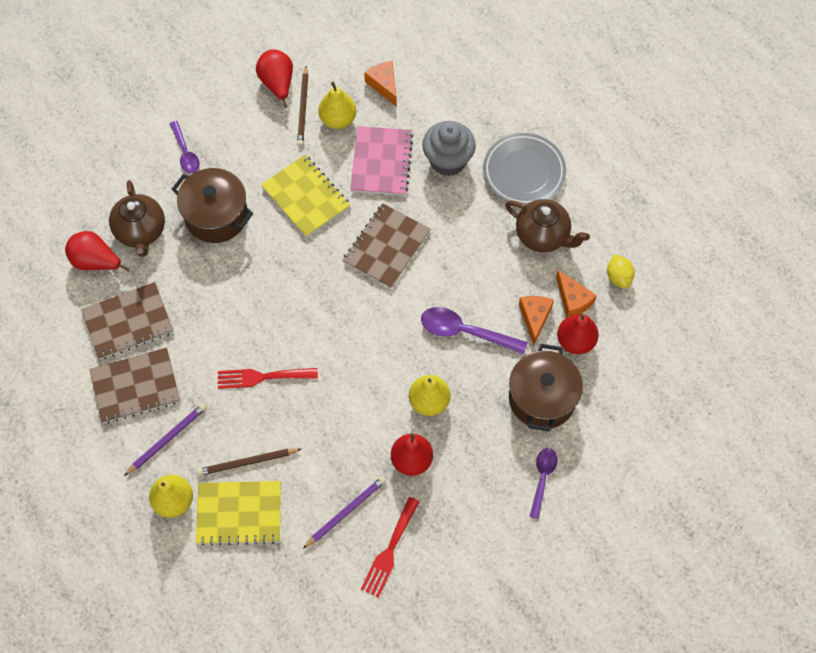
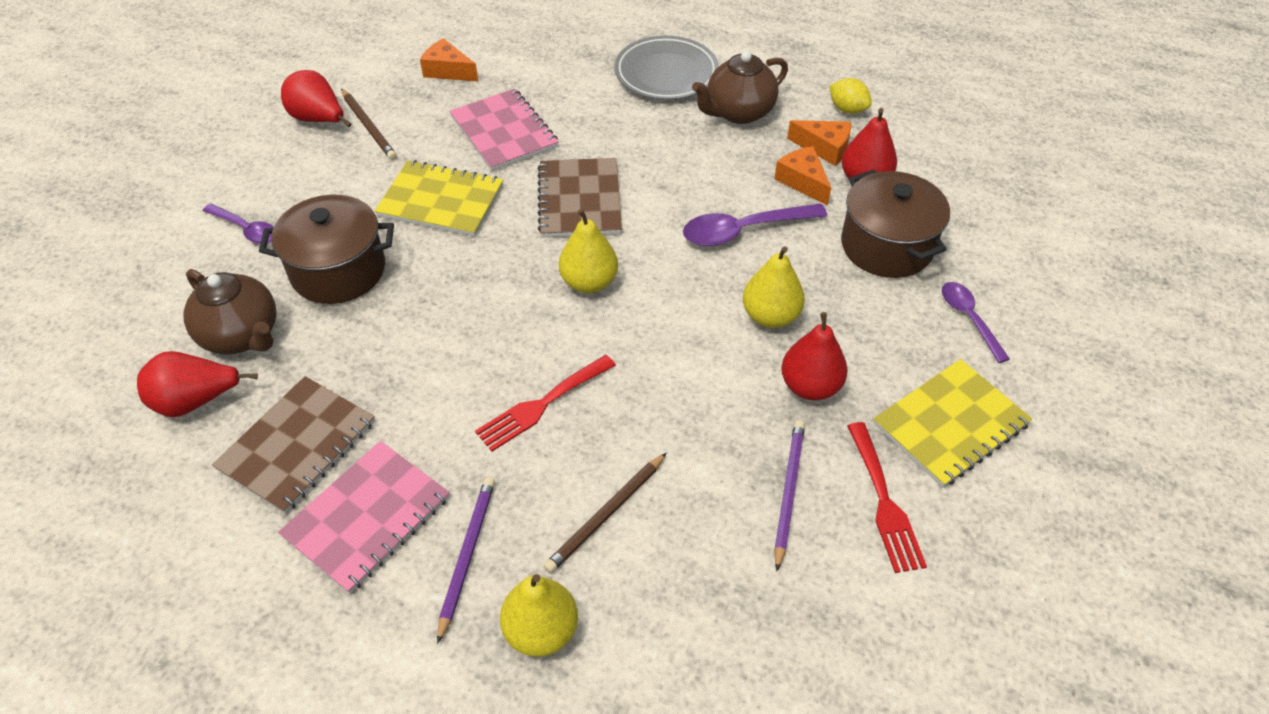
camera: 35 degrees left, 15 degrees down
brown notebook [89,348,180,424] -> pink notebook [278,441,450,594]
yellow notebook [196,481,281,546] -> yellow notebook moved to [873,359,1032,487]
yellow pear [318,82,356,129] -> yellow pear moved to [559,209,618,293]
grey cupcake [422,121,476,176] -> none
brown teapot [505,199,590,252] -> brown teapot turned 150 degrees clockwise [692,51,788,124]

